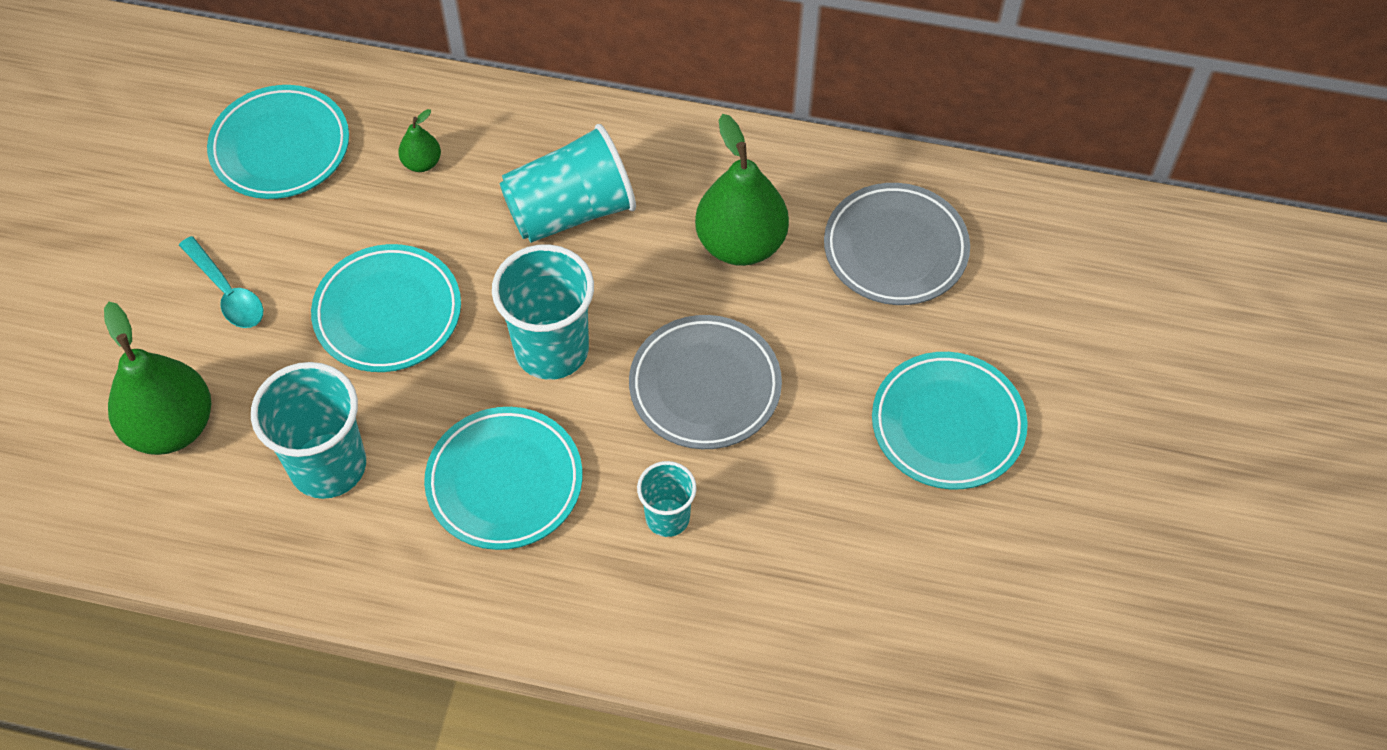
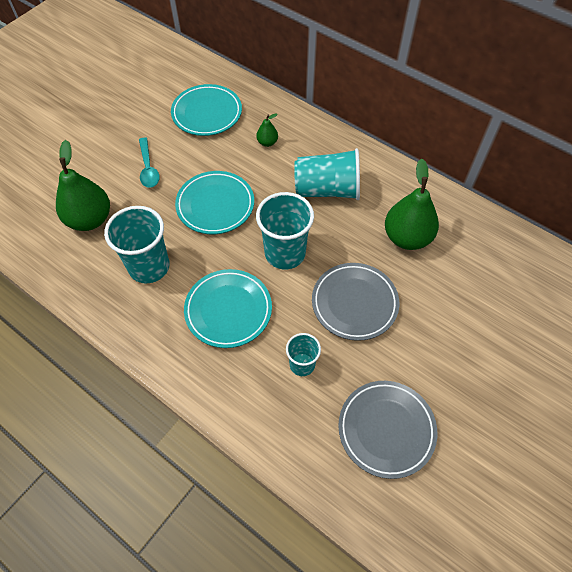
camera: 25 degrees right, 0 degrees up
grey plate [824,183,970,305] -> grey plate moved to [338,381,437,479]
turquoise plate [872,352,1028,489] -> none

